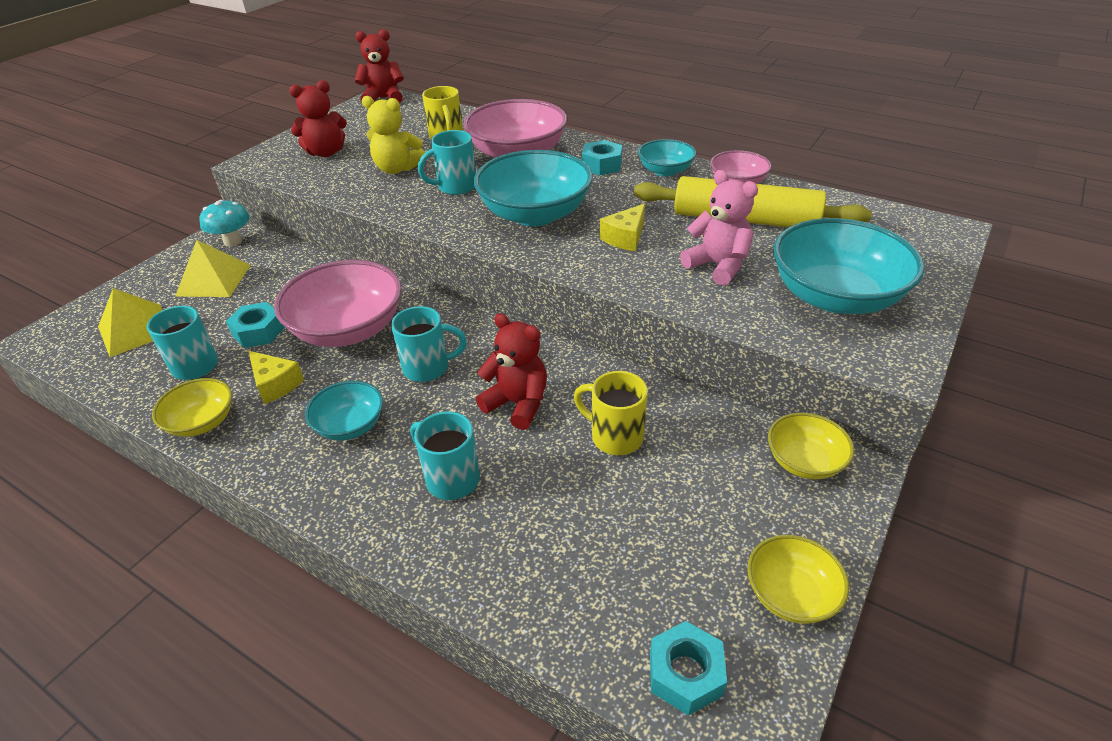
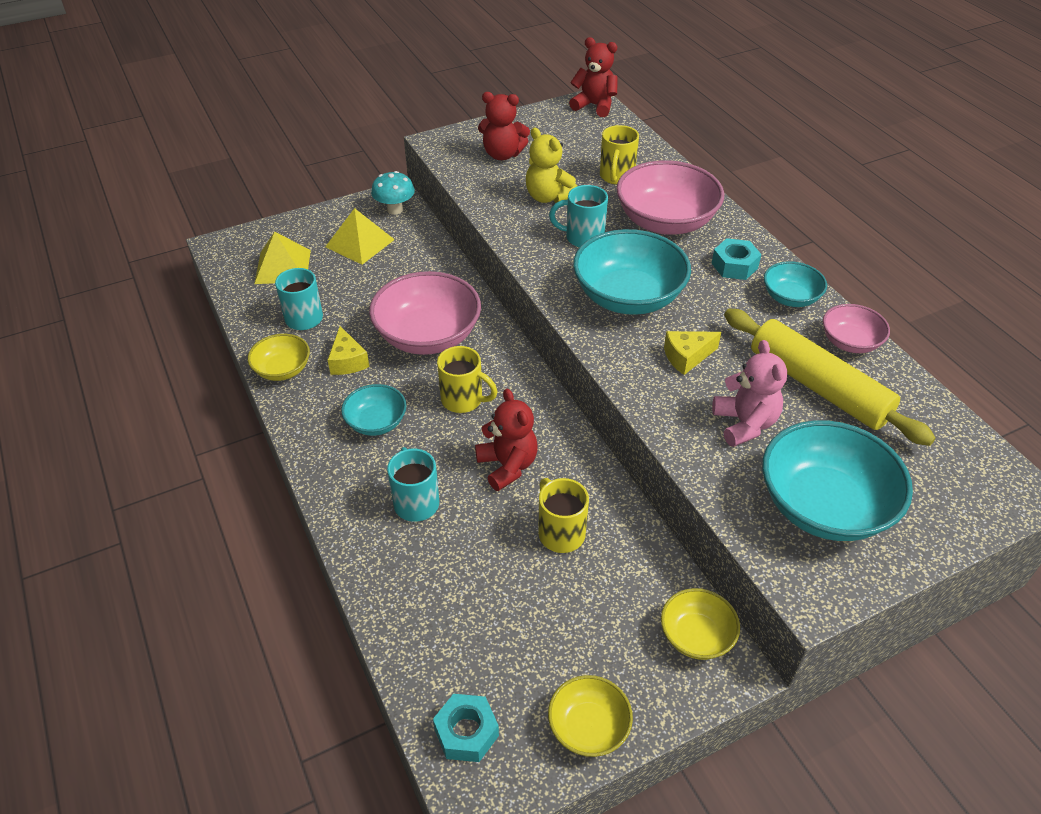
camera: 30 degrees right, 5 degrees up
turquoise nut [226,302,285,348] -> none
turquoise mug [391,306,467,382] -> yellow mug [437,346,497,413]

